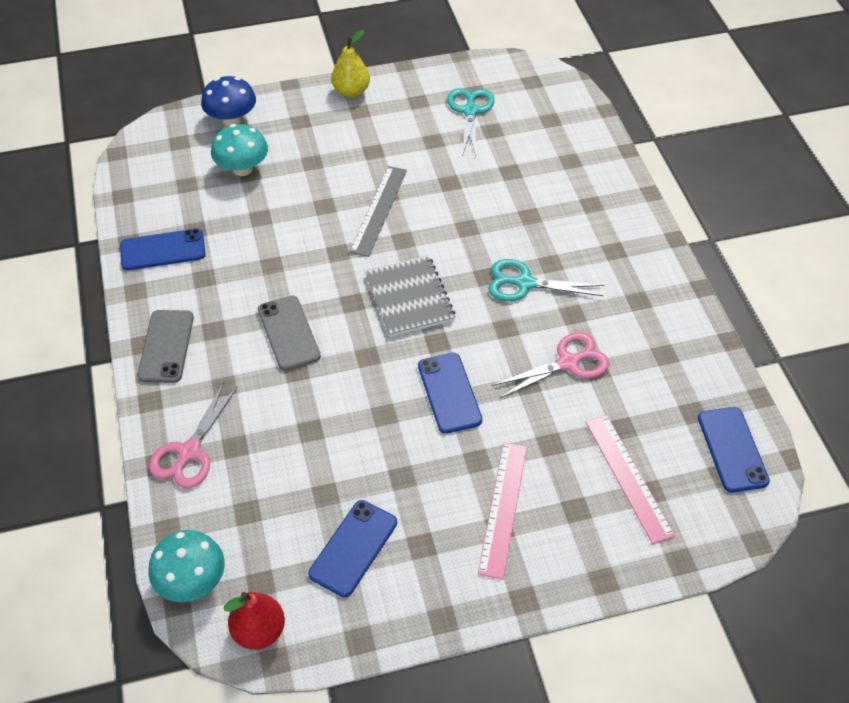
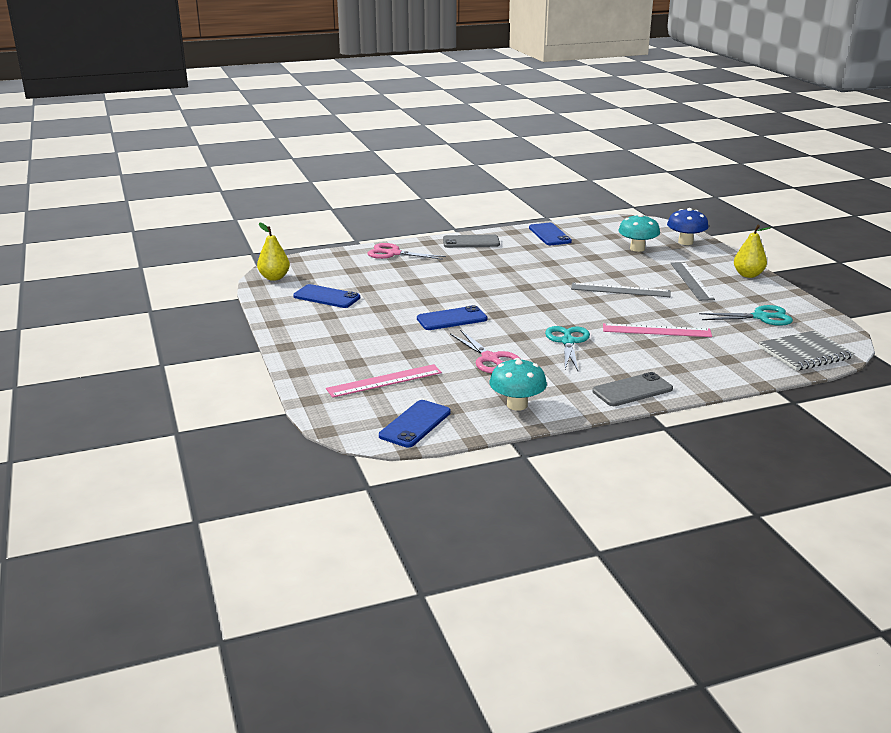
camera: 85 degrees right, 25 degrees down
turquoise mushroom [148,530,225,602] -> turquoise mushroom moved to [489,358,547,411]
red pear [224,592,285,650] -> yellow pear [257,222,290,281]
grey phone [258,295,321,371] -> grey phone moved to [593,372,673,406]
grey notebook [365,255,455,337] -> grey notebook moved to [759,330,855,371]
pink ruler [478,442,527,579] -> pink ruler moved to [603,323,712,337]
blue phone [698,407,770,493] -> blue phone turned 45 degrees counterclockwise [379,400,451,447]
none -> grey ruler [670,262,715,301]

